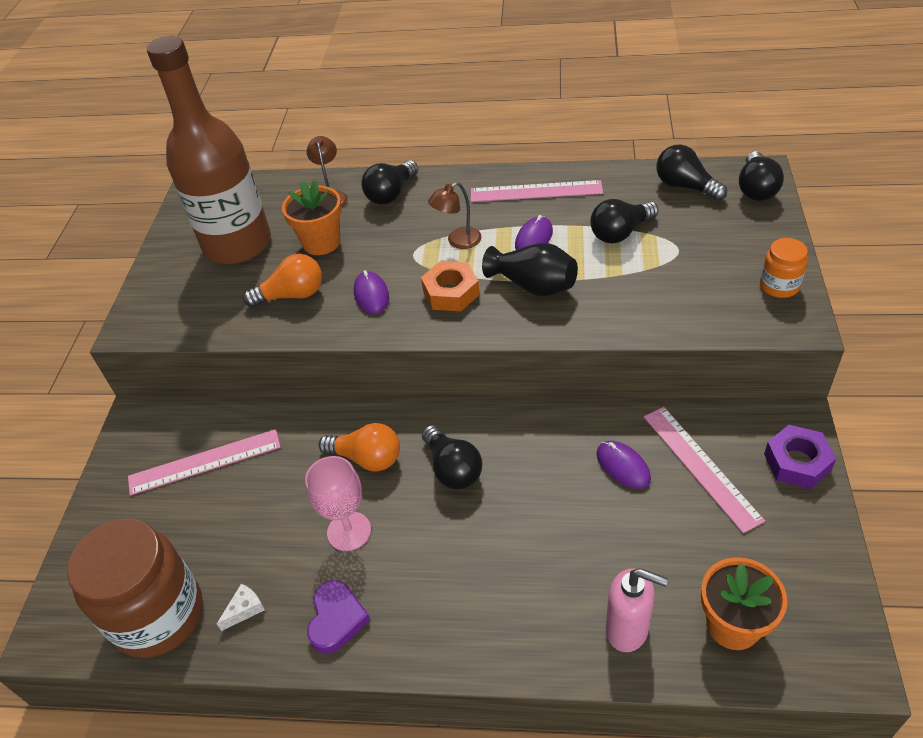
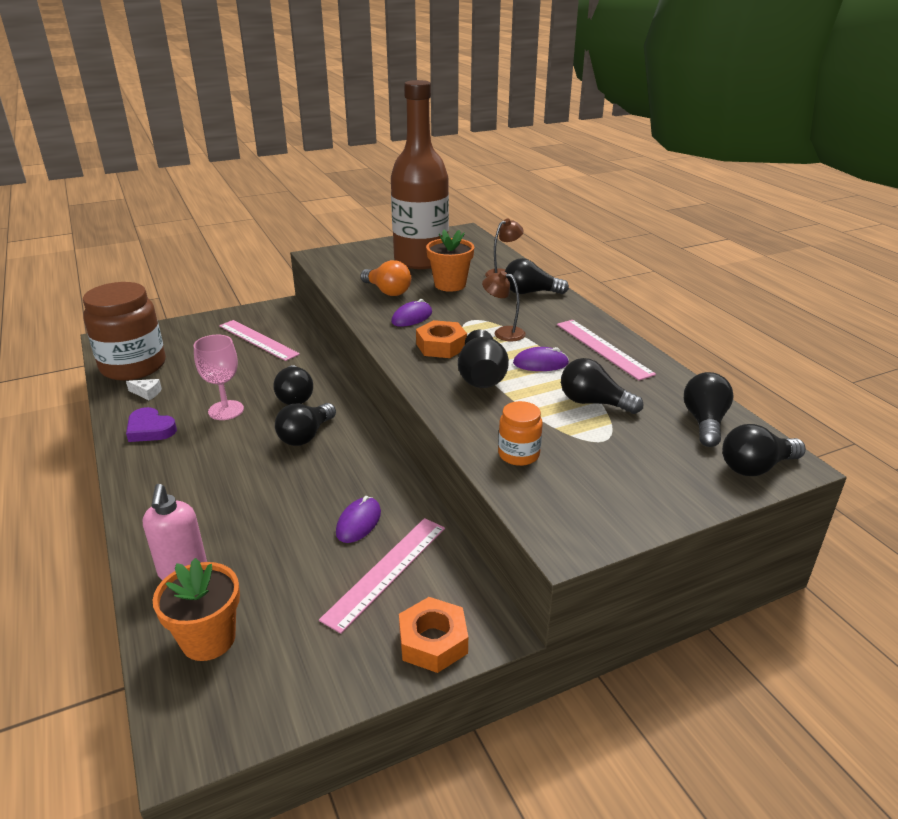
camera: 55 degrees right, 15 degrees down
purple heart [307,580,370,654] -> purple heart turned 60 degrees clockwise [126,407,177,442]
orange light bulb [318,423,400,471] -> black light bulb [274,365,313,405]
orange jar [760,238,808,298] -> orange jar moved to [498,401,543,466]
purple nut [764,425,836,489] -> orange nut [399,597,468,673]

